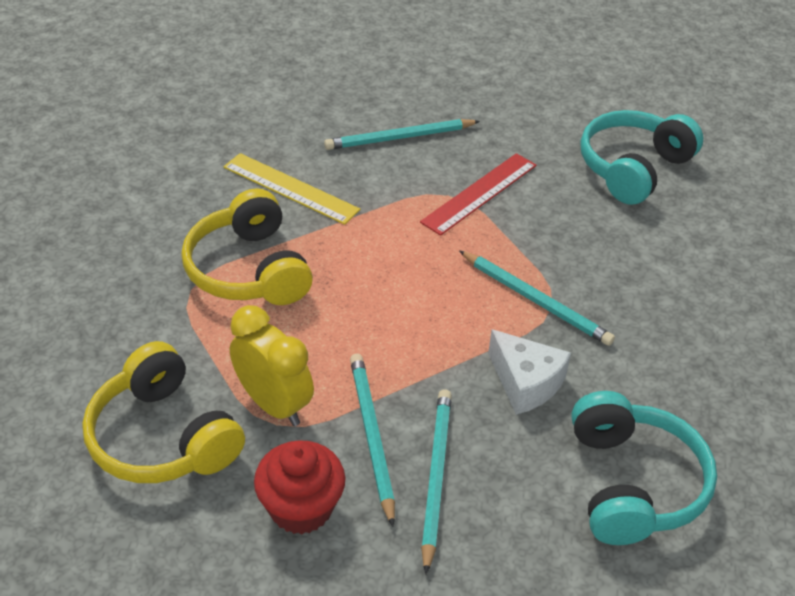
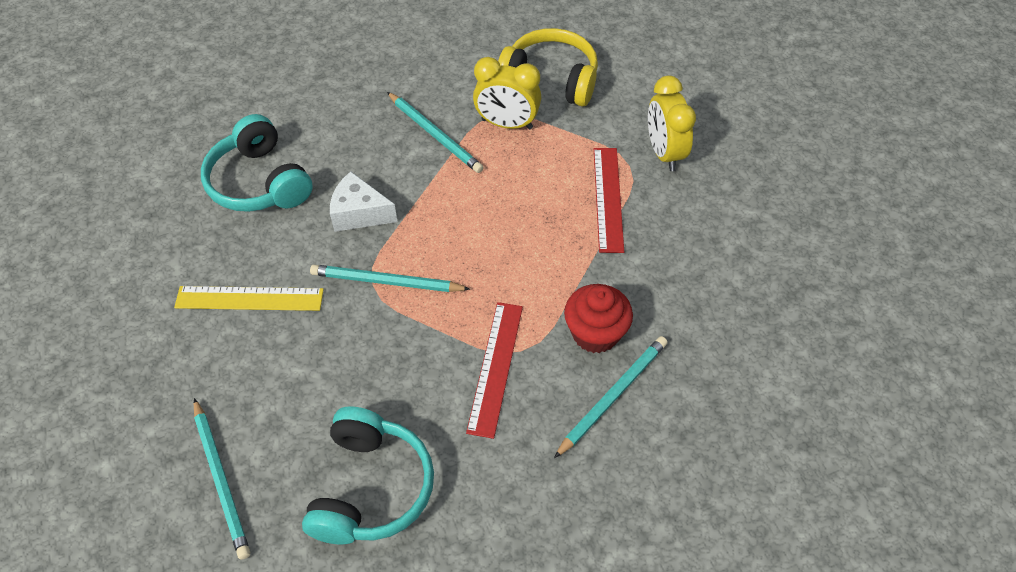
camera: 150 degrees right, 10 degrees up
yellow headphones [182,188,313,305] -> red ruler [594,148,624,253]
yellow ruler [224,153,360,225] -> yellow ruler moved to [174,286,324,311]
red cupcake [254,440,345,534] -> red cupcake moved to [564,284,633,353]
turquoise pencil [421,389,452,574] -> turquoise pencil moved to [194,398,250,560]
none -> yellow clock [648,76,696,171]

